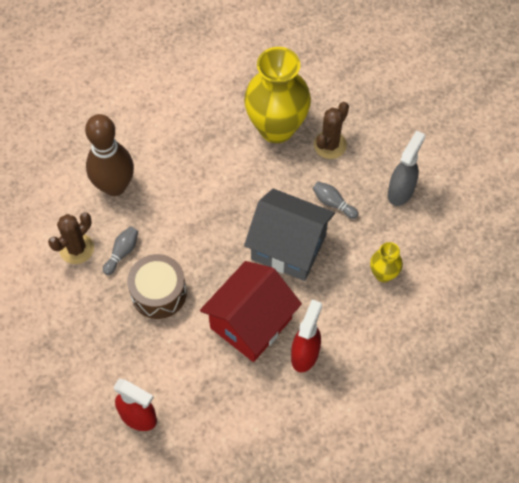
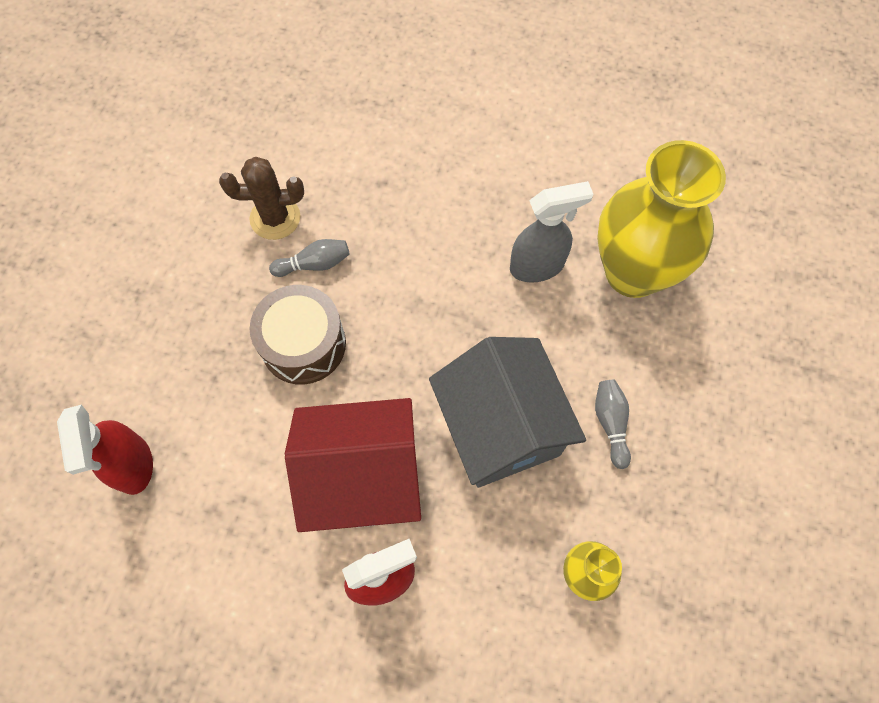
camera: 45 degrees right, 5 degrees up
brown bowling pin [85,114,134,196] -> none
brown cactus [314,102,349,159] -> none
grey spray bottle [388,130,425,206] -> grey spray bottle moved to [510,181,593,283]

